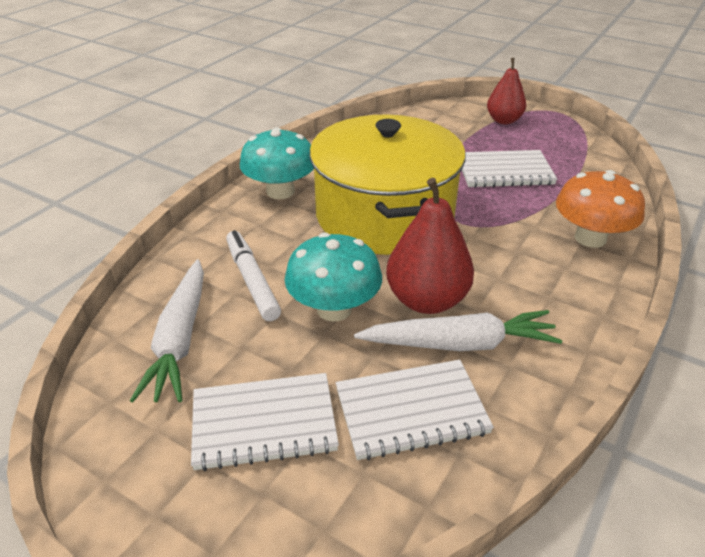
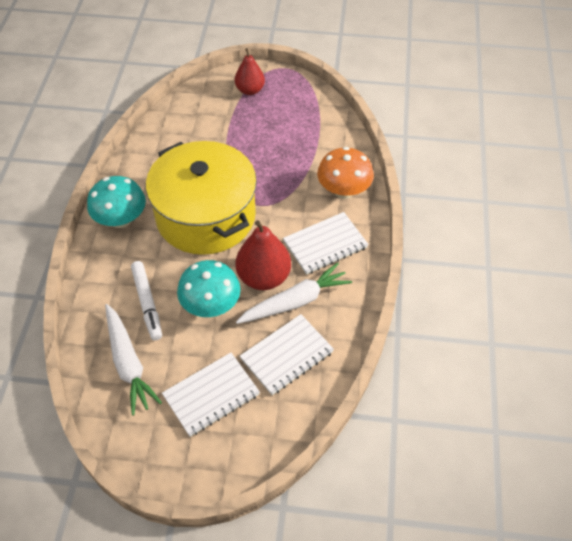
camera: 25 degrees left, 15 degrees up
white marker [226,230,281,321] -> white marker turned 150 degrees counterclockwise [131,261,162,341]
white notebook [462,150,557,188] -> white notebook moved to [283,212,369,275]

